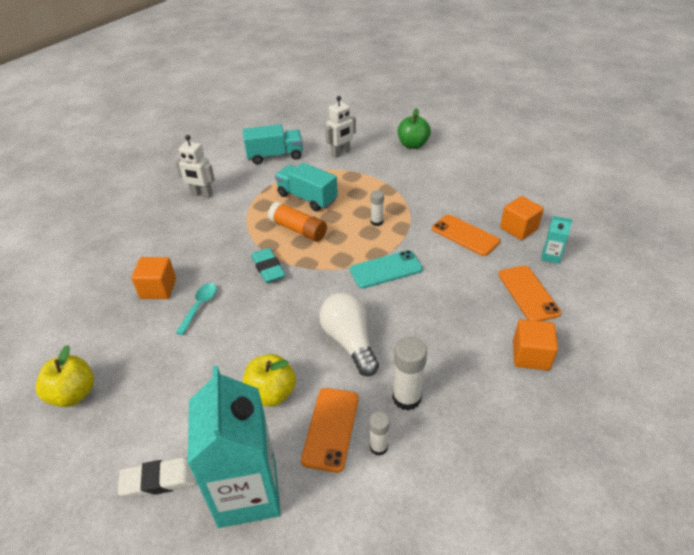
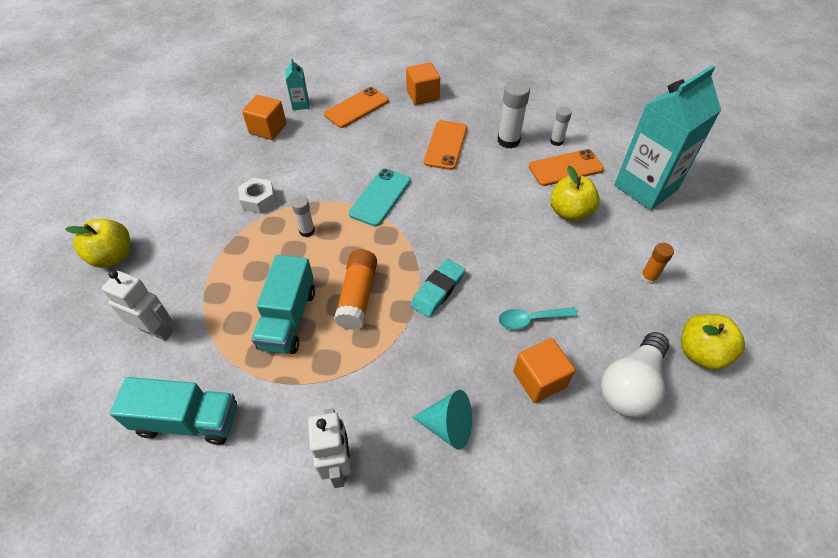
camera: 120 degrees left, 10 degrees up
white eraser [118,457,196,498] -> none
turquoise truck [243,124,303,165] -> turquoise truck turned 135 degrees clockwise [110,377,237,445]
white light bulb [319,292,379,376] -> white light bulb moved to [601,332,669,418]
turquoise phone [350,250,423,288] -> turquoise phone turned 75 degrees clockwise [349,169,411,227]
green apple [398,108,431,149] -> yellow apple [65,219,130,268]
orange phone [432,214,500,256] -> orange phone moved to [424,120,467,170]
none -> white nut [238,178,276,214]
none -> turquoise cone [412,390,472,450]
none -> orange glue stick [640,243,674,284]

